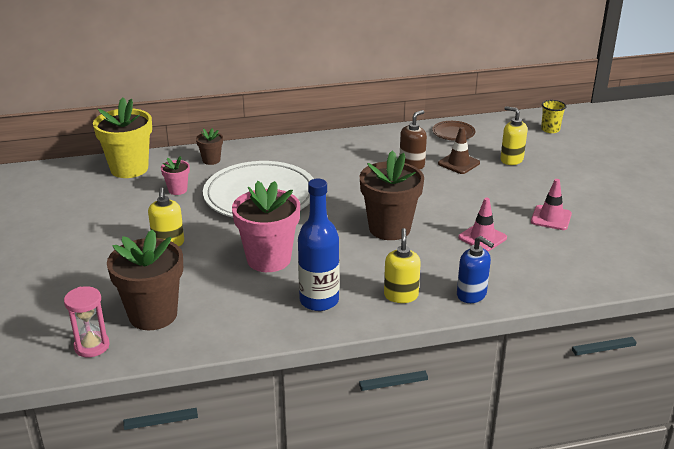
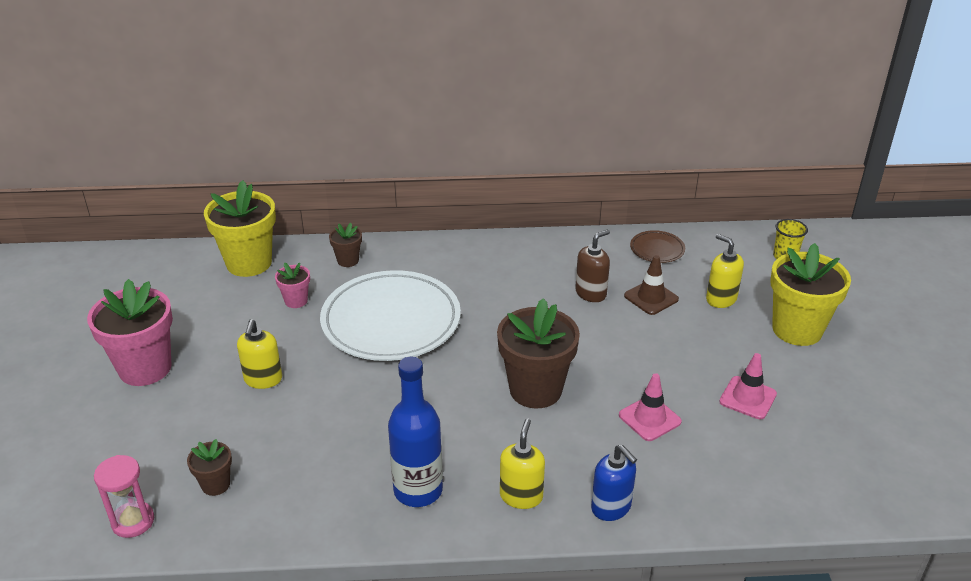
camera: 10 degrees right, 5 degrees up
brown flower pot [107,230,183,330] -> brown flower pot [187,439,232,496], size x0.48
pink flower pot [232,181,300,272] -> pink flower pot moved to [87,279,173,386]
none -> yellow flower pot [770,243,851,346]

